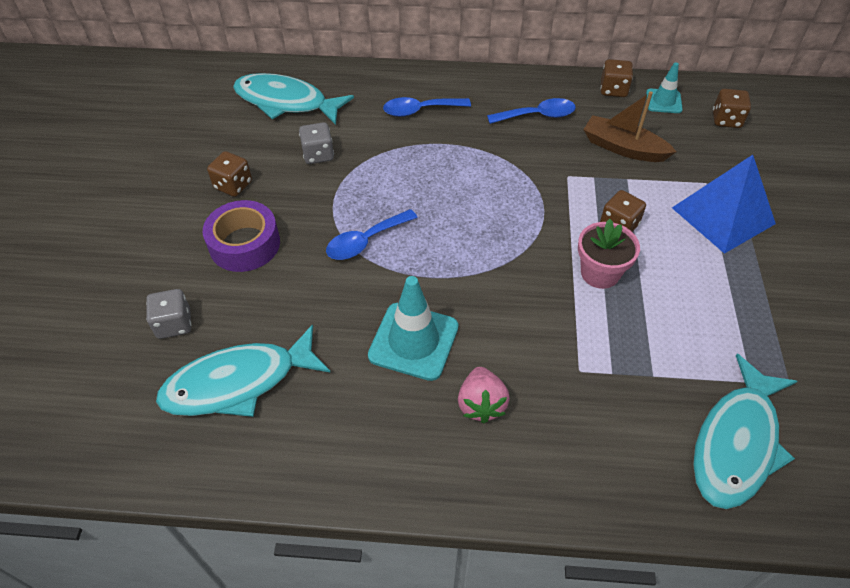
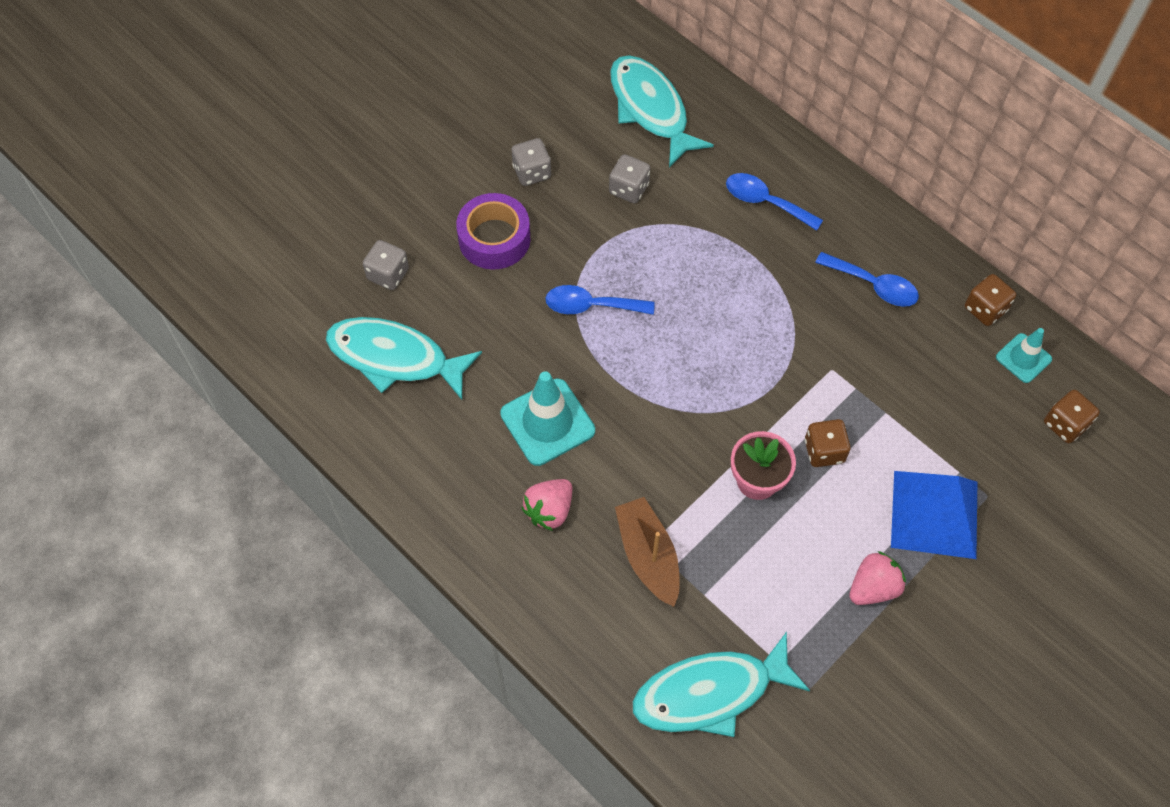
camera: 40 degrees right, 10 degrees up
brown dice [207,151,252,197] -> grey dice [512,138,551,186]
brown boat [583,91,676,162] -> brown boat moved to [615,497,680,607]
none -> pink strawberry [849,551,906,605]

